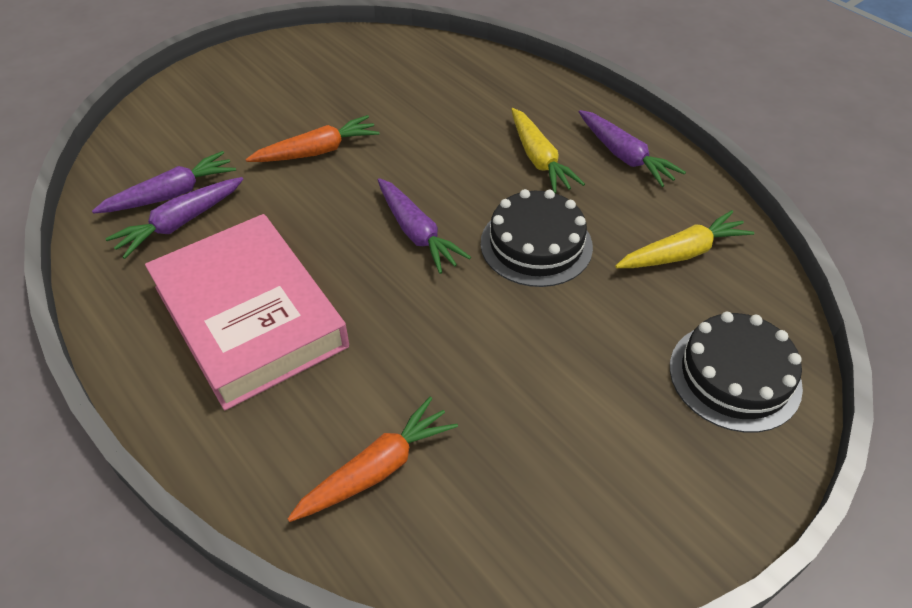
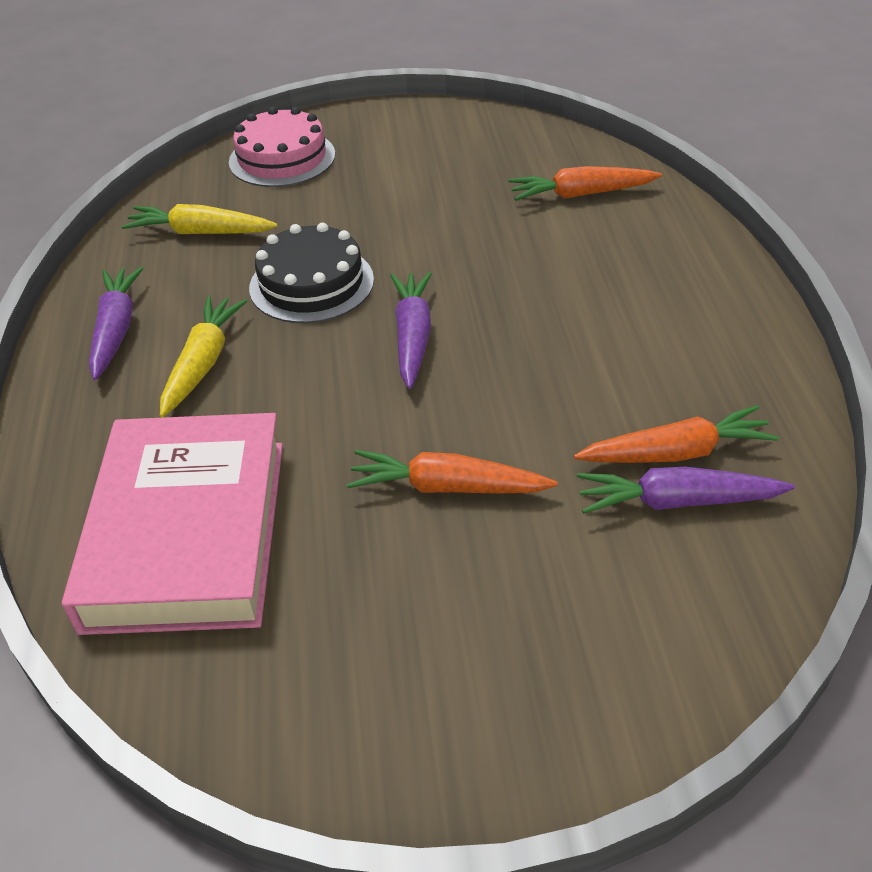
camera: 145 degrees left, 5 degrees down
purple carrot [105,177,243,259] -> orange carrot [574,405,779,463]
pink book [145,214,349,410] -> pink book moved to [62,413,283,635]
black cake [670,312,803,433] -> pink cake [229,107,335,187]

